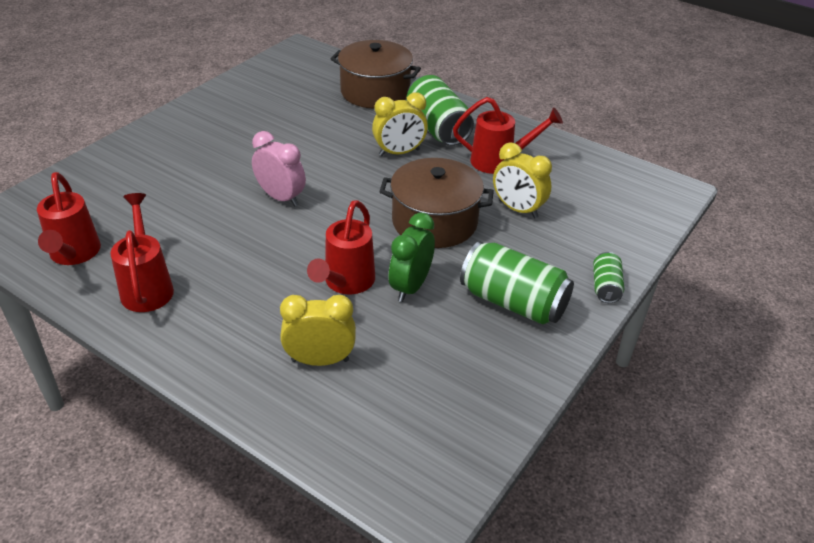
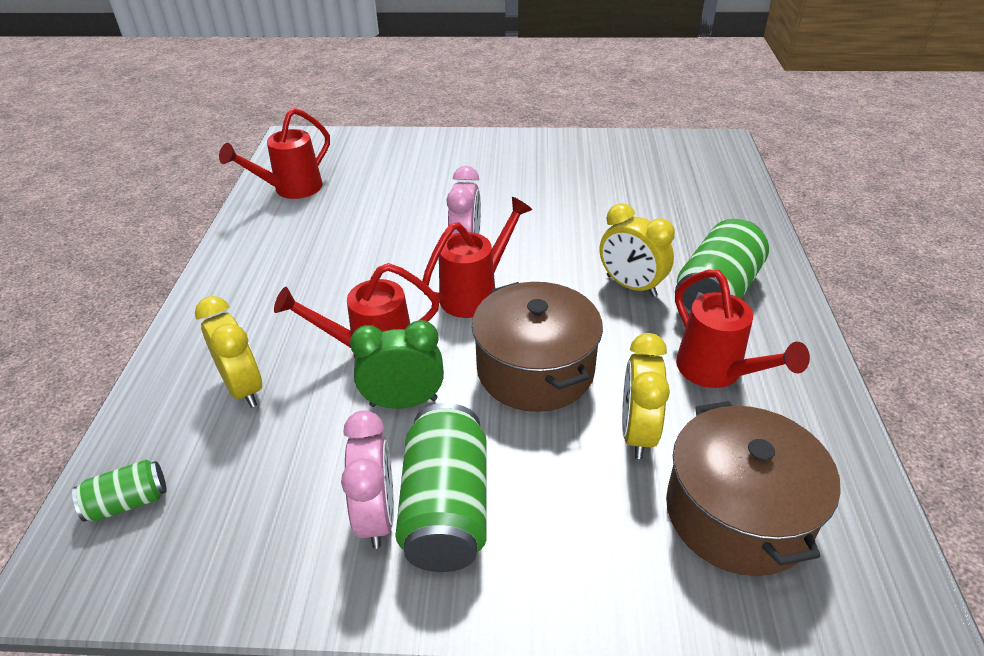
camera: 60 degrees right, 0 degrees up
red watering can [111,193,174,312] -> red watering can moved to [422,197,532,318]
brown pot [331,40,421,109] -> brown pot moved to [666,401,841,576]
green can [593,252,624,303] -> green can moved to [72,460,166,522]
none -> pink clock [341,410,394,549]

